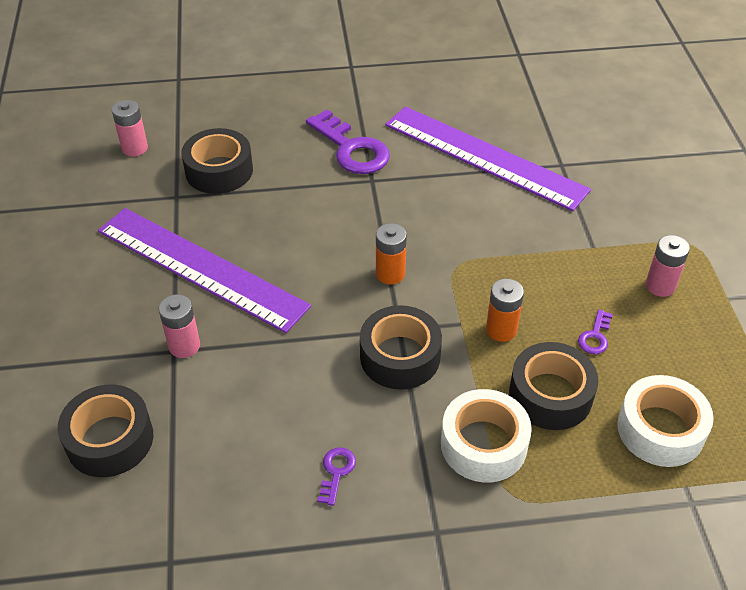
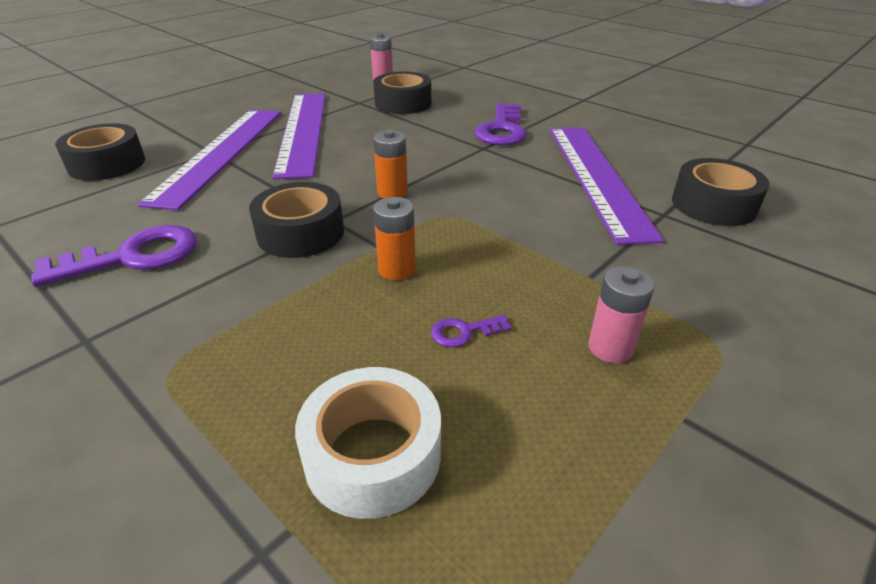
camera: 50 degrees right, 10 degrees down
pink battery [159,295,200,358] -> purple ruler [138,110,281,210]
purple key [317,447,356,506] -> purple key [31,225,197,287], size x2.16
white tape [441,389,532,482] -> none
black tape [509,342,598,430] -> black tape moved to [672,158,769,226]

